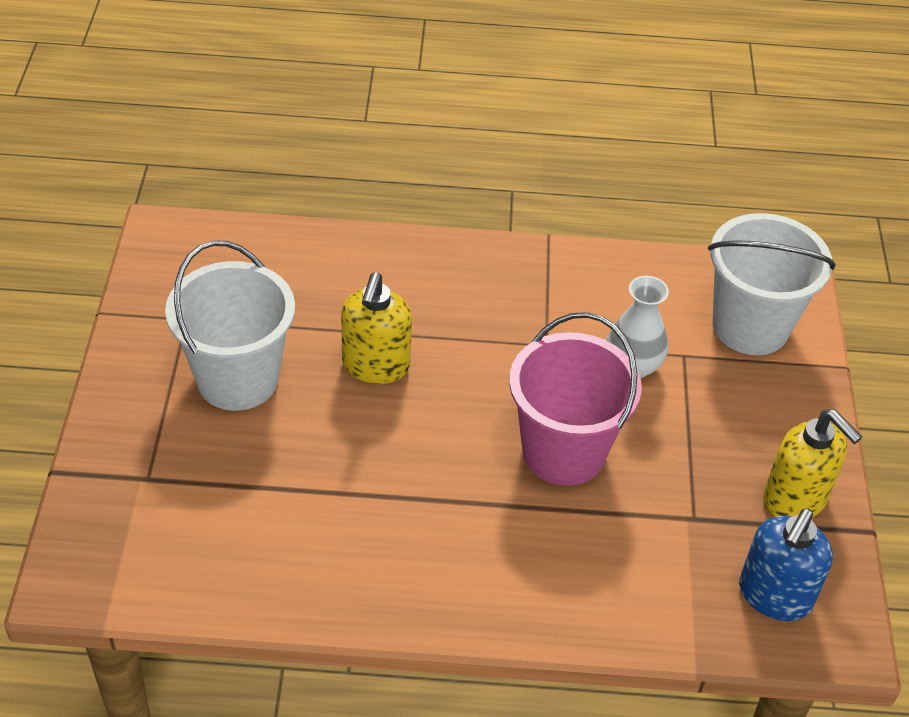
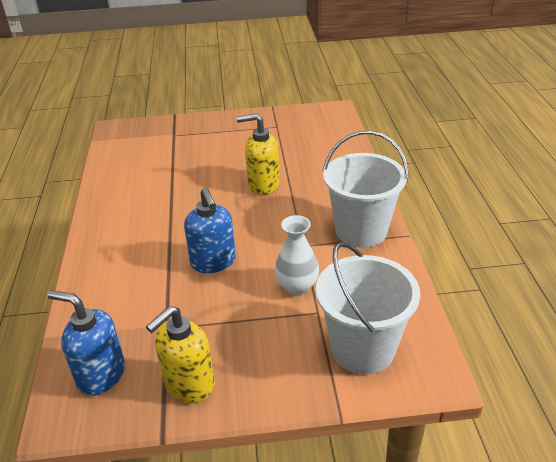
camera: 85 degrees right, 10 degrees down
white bucket [165,240,295,411] -> white bucket moved to [323,131,408,248]
pink bucket [509,312,642,486] -> blue soap dispenser [184,188,236,273]

